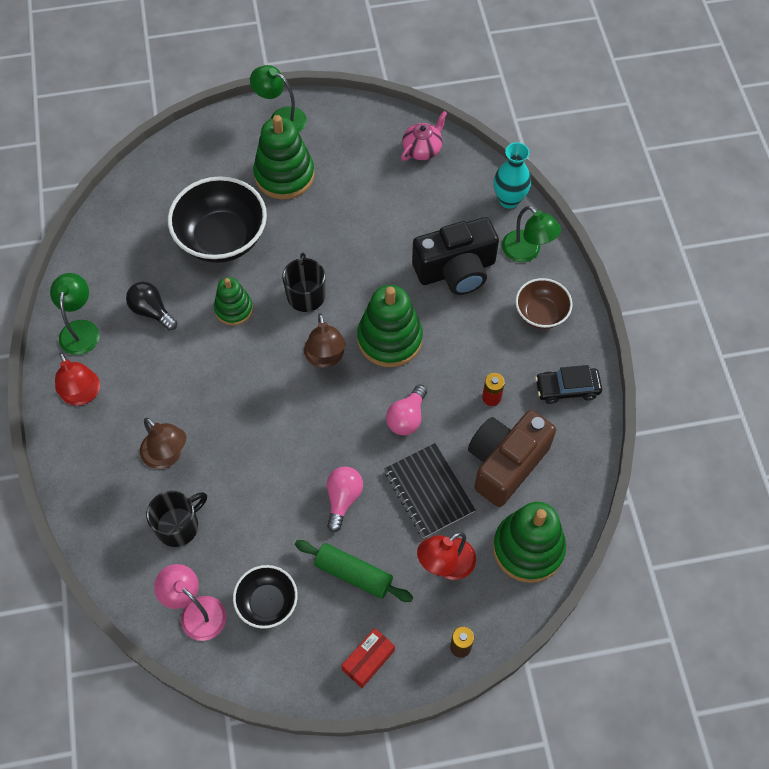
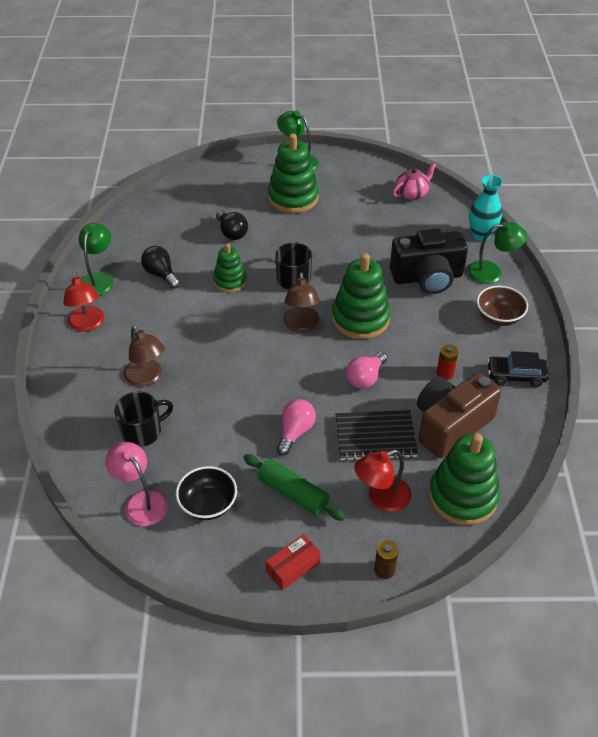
camera: 10 degrees right, 15 degrees down
black bowl [168,176,267,263] -> black light bulb [216,210,248,240]
black notebook [384,443,475,538] -> black notebook turned 75 degrees counterclockwise [336,410,418,461]
green lamp [502,206,561,262] -> green lamp turned 60 degrees counterclockwise [467,221,527,284]

